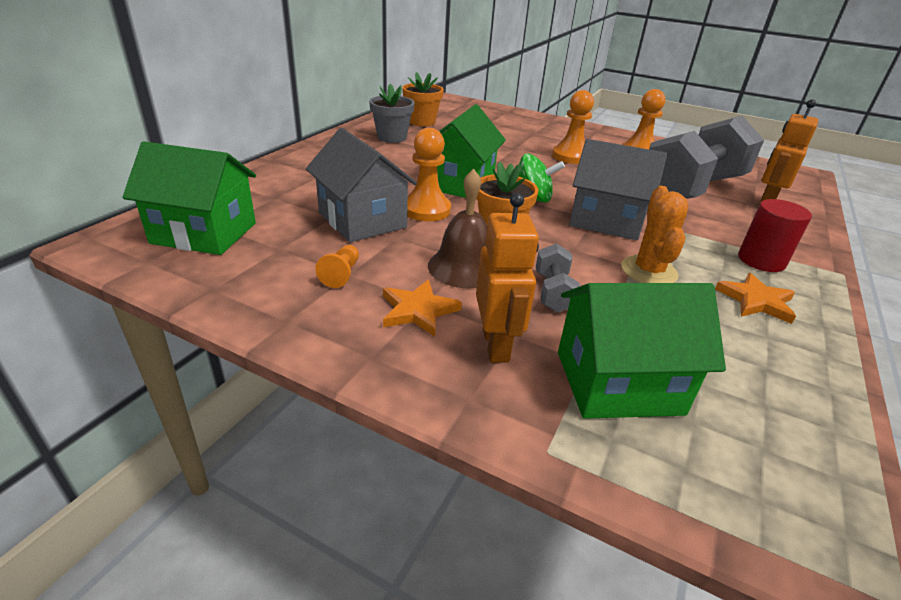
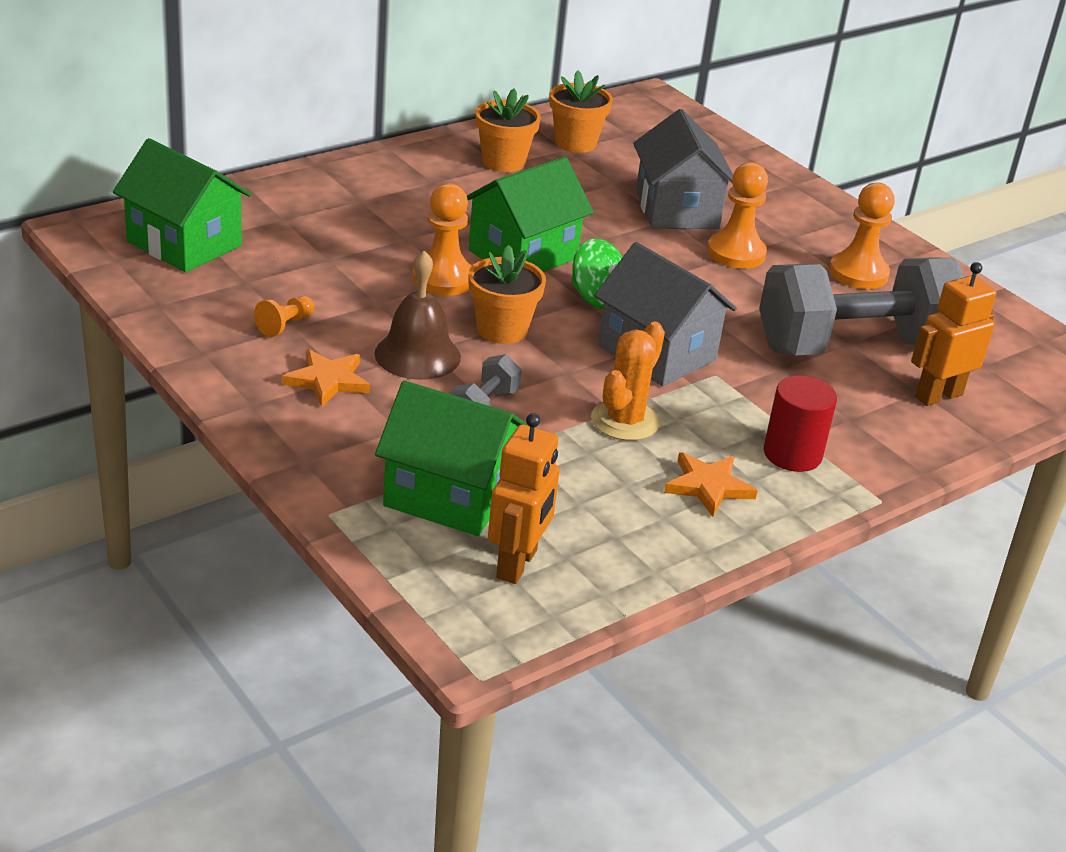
camera: 25 degrees right, 0 degrees up
grey house [306,128,417,242] -> grey house moved to [633,109,733,229]
grey flower pot [369,83,415,143] -> orange flower pot [475,89,541,172]
orange robot [476,193,539,363] -> orange robot moved to [488,413,560,584]

